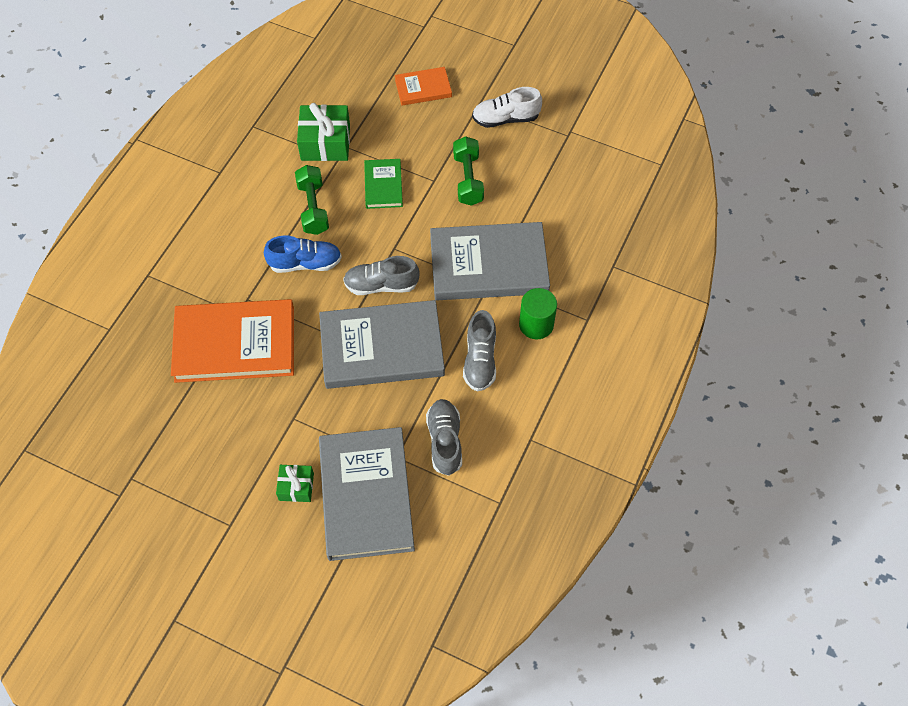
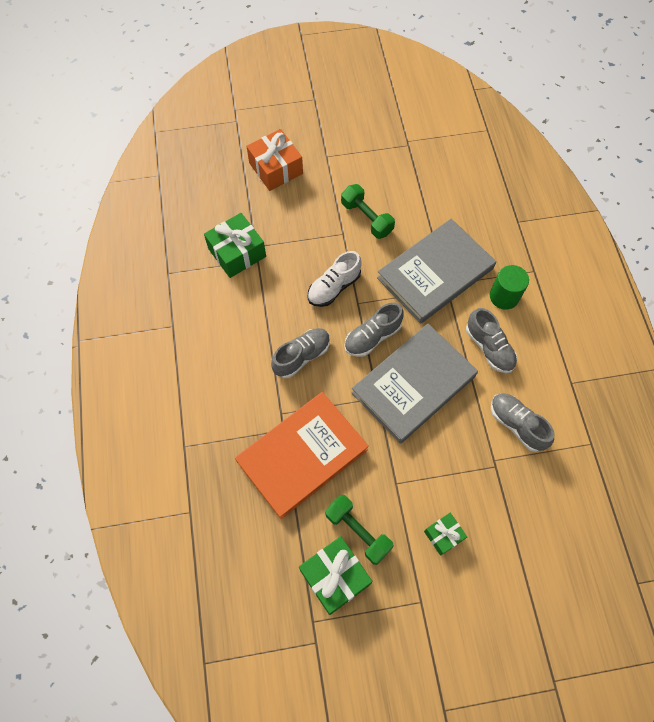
camera: 35 degrees left, 5 degrees up
blue shoe [264,236,342,273] -> grey shoe [271,328,330,378]
green dumbbell [295,165,329,235] -> green dumbbell moved to [325,495,394,565]
grey book [319,427,415,561] -> none
green book [364,159,403,209] -> none
orange book [395,67,452,106] -> orange gift [246,129,303,191]
white shoe [472,87,542,128] -> white shoe moved to [308,251,362,307]
none -> green gift [299,536,372,615]

